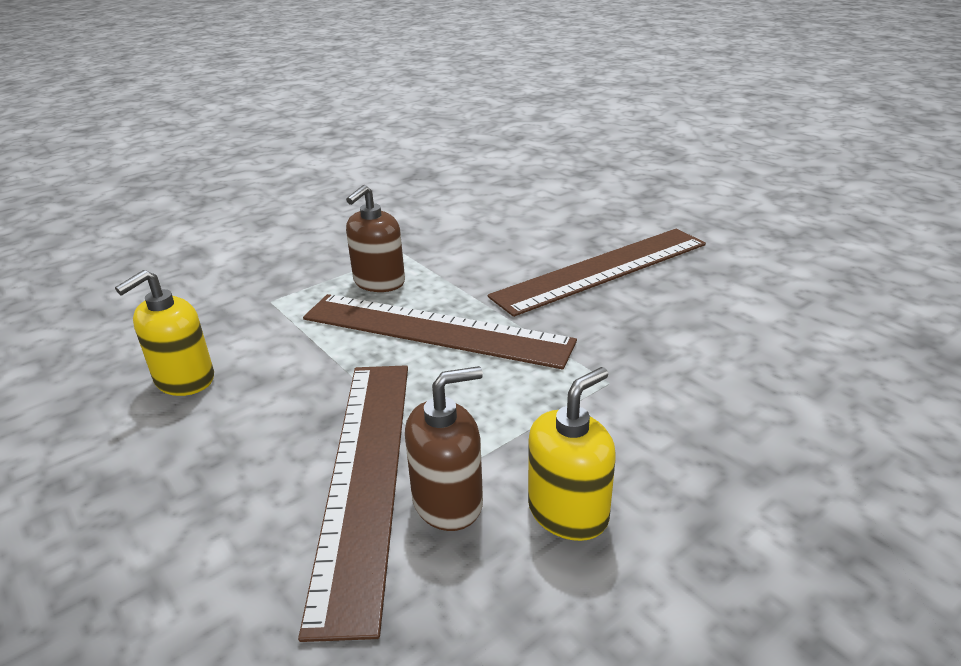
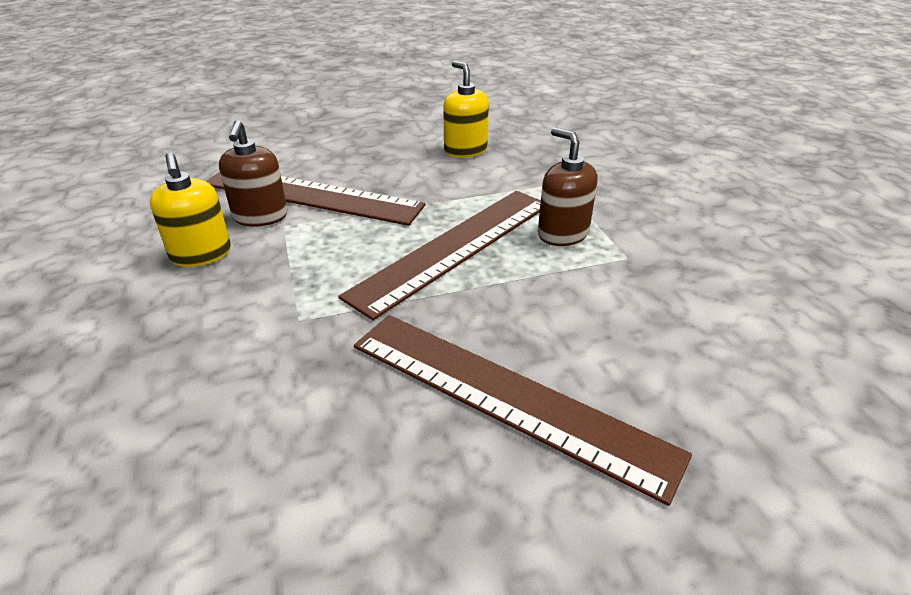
camera: 110 degrees right, 5 degrees up
brown ruler [488,229,706,317] -> brown ruler turned 45 degrees counterclockwise [354,315,692,506]

